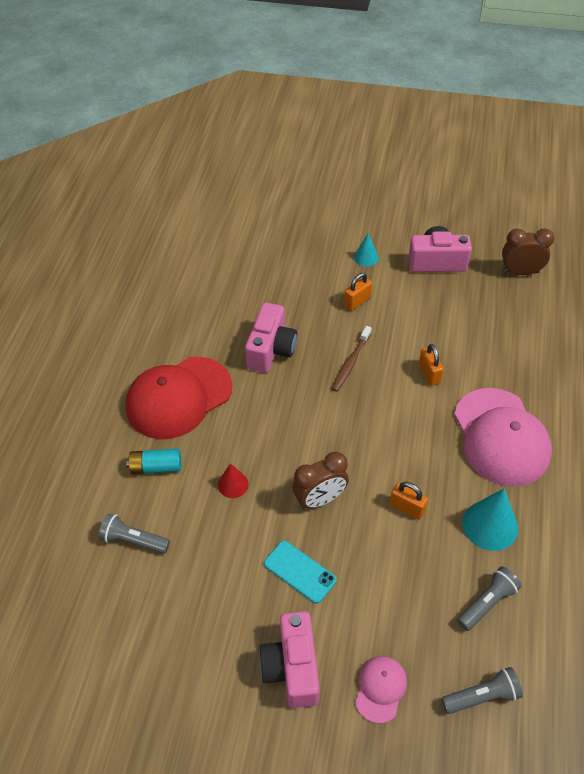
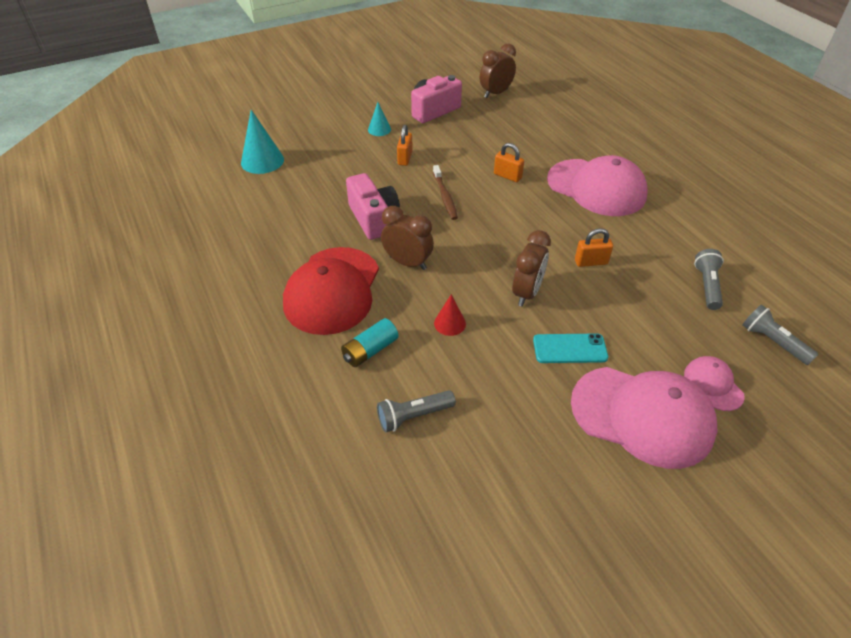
camera: 40 degrees left, 5 degrees down
pink camera [259,611,320,708] -> pink cap [571,367,717,469]
grey flashlight [442,667,523,714] -> grey flashlight turned 75 degrees counterclockwise [743,305,819,365]
turquoise cone [462,489,518,551] -> turquoise cone moved to [241,110,284,174]
none -> brown clock [381,206,434,270]

